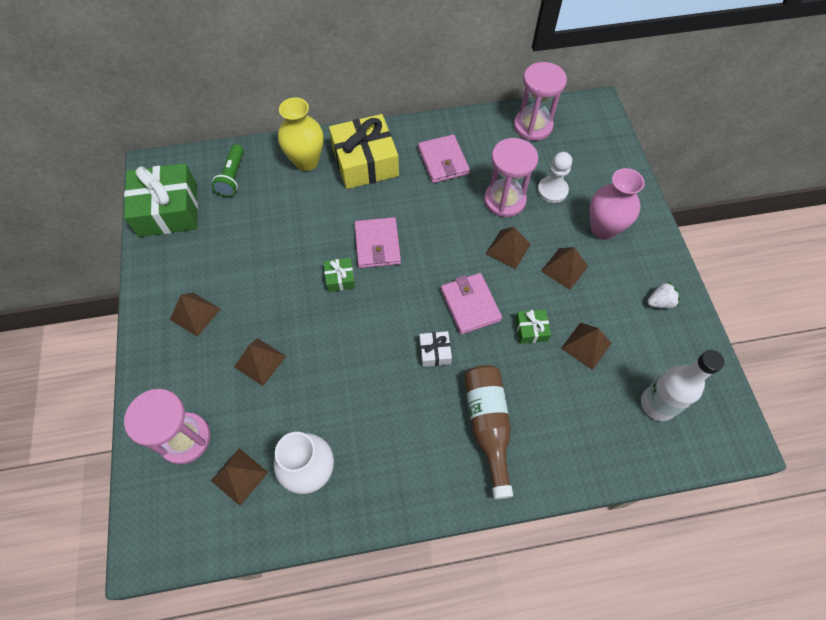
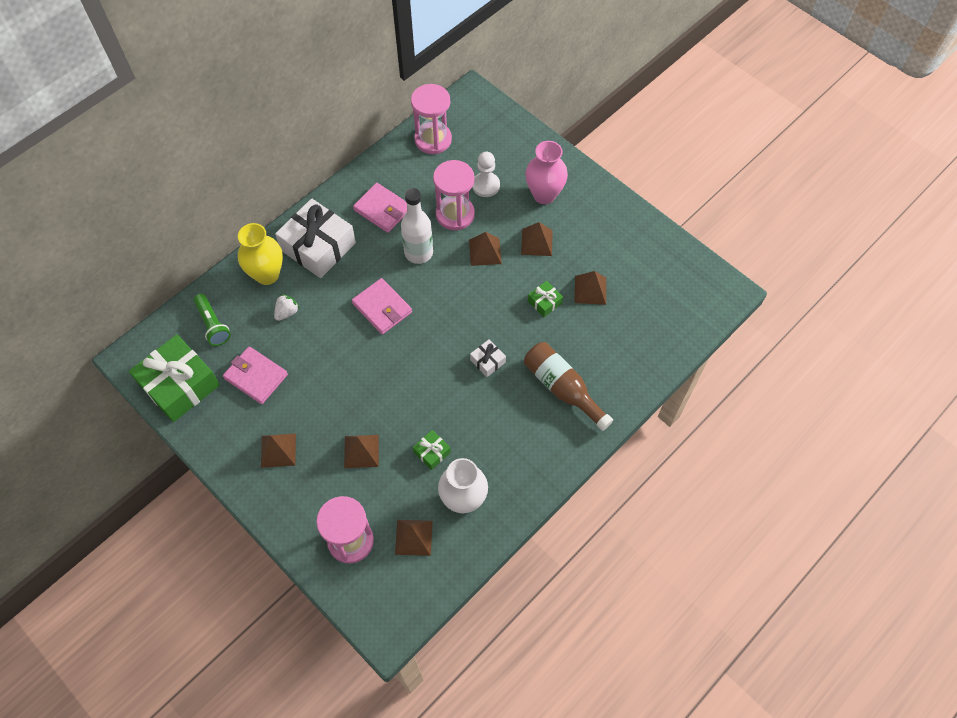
camera: 35 degrees left, 0 degrees up
green gift [323,258,355,292] -> green gift moved to [413,430,451,470]
yellow gift [329,114,399,189] -> white gift [275,198,356,278]
pink wallet [441,273,502,334] -> pink wallet moved to [223,346,288,404]
white bottle [641,350,725,421] -> white bottle moved to [401,188,433,264]
white strawberry [647,281,680,308] -> white strawberry moved to [274,294,300,321]

